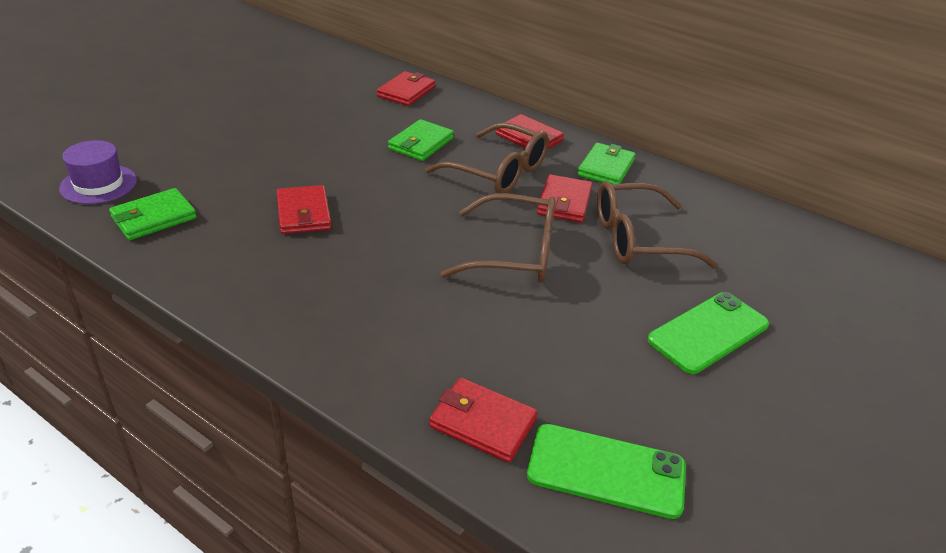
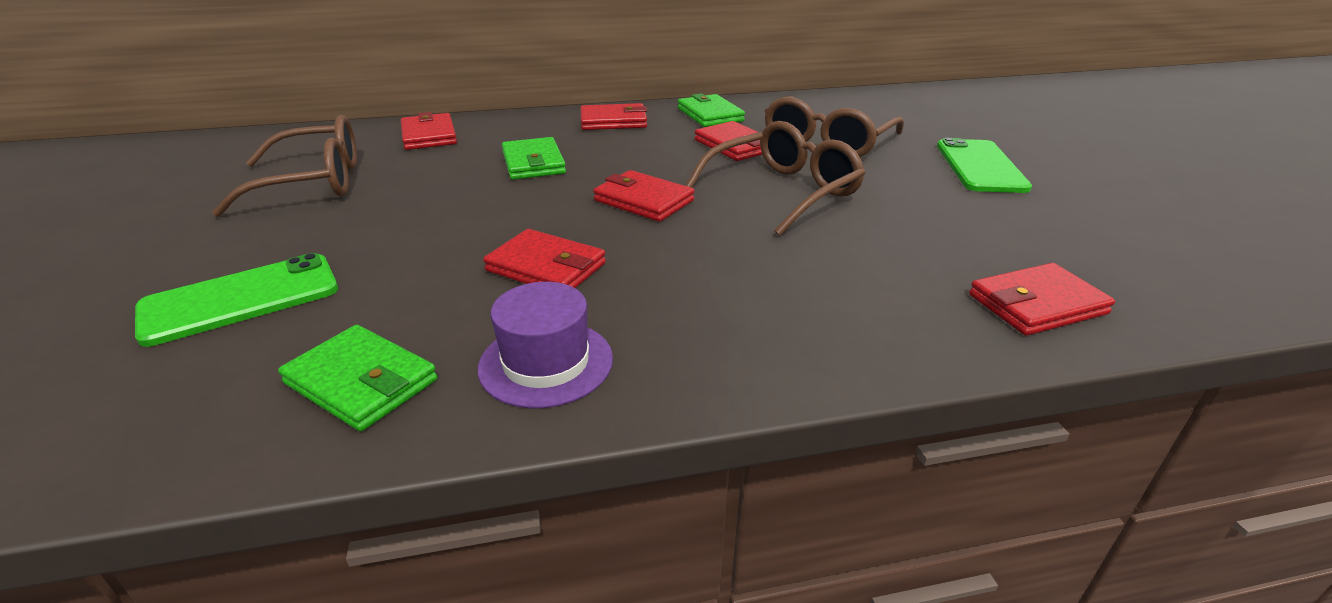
camera: 45 degrees left, 5 degrees down
purple hat [59,140,137,204] -> purple hat moved to [478,282,613,408]
green wallet [109,188,197,240] -> green wallet turned 60 degrees counterclockwise [278,325,437,431]
brown glasses [425,122,549,193] -> brown glasses moved to [212,115,357,217]
green phone [527,424,686,519] -> green phone moved to [135,253,338,347]
none -> red wallet [593,170,694,222]

